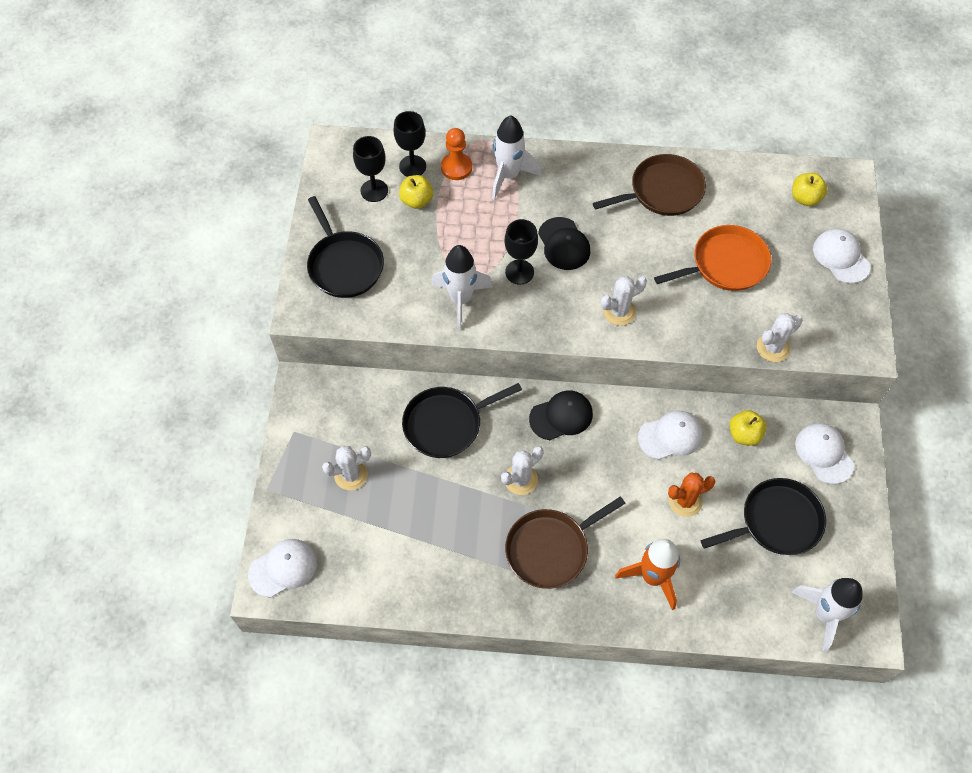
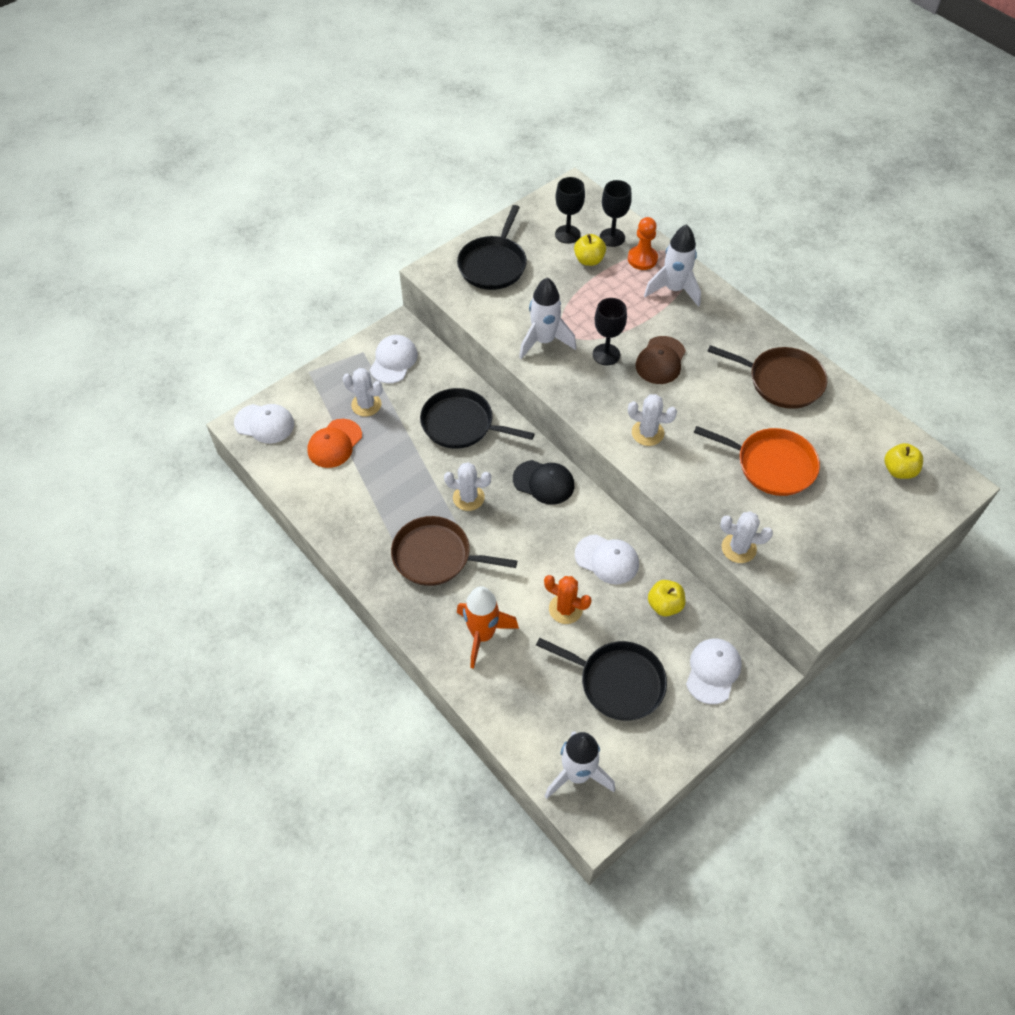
camera: 45 degrees right, 5 degrees down
black cap [538,217,590,270] -> brown cap [636,336,686,384]
white cap [813,228,871,284] -> white cap moved to [370,335,418,383]
none -> orange cap [308,419,362,468]

